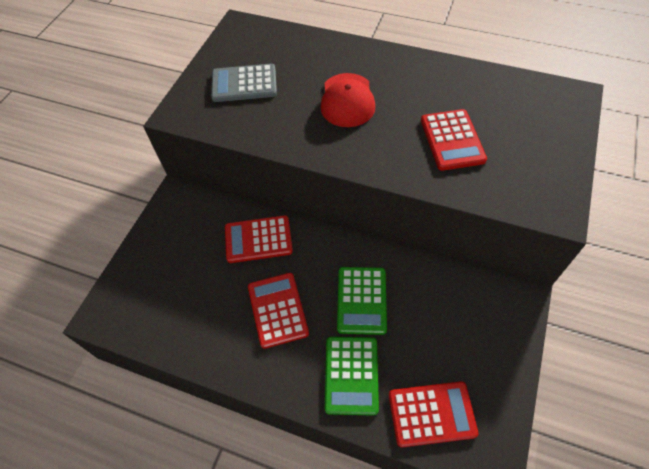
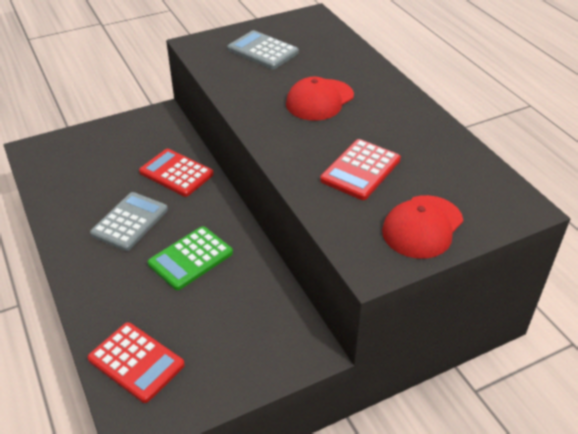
camera: 40 degrees right, 15 degrees down
red calculator [248,273,309,349] -> grey calculator [90,192,168,251]
green calculator [325,337,379,416] -> none
none -> red cap [382,195,463,259]

